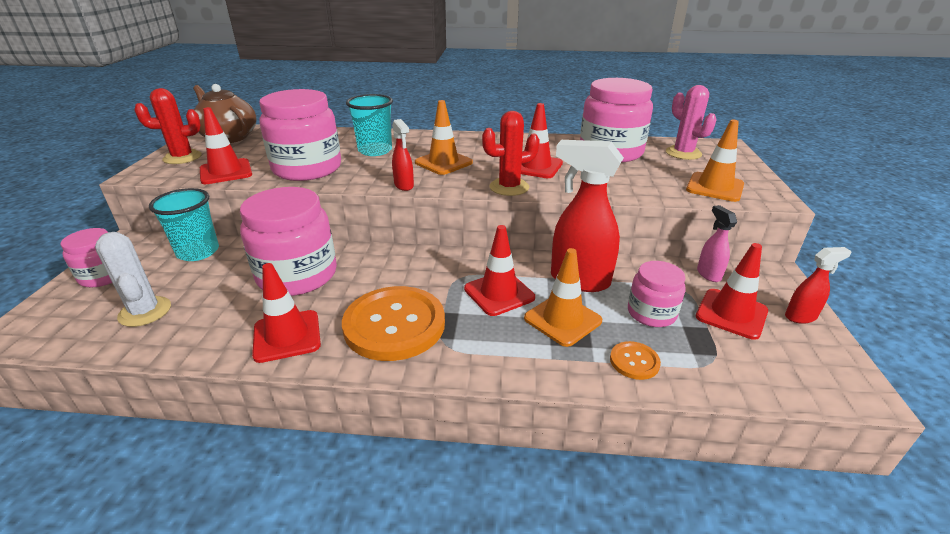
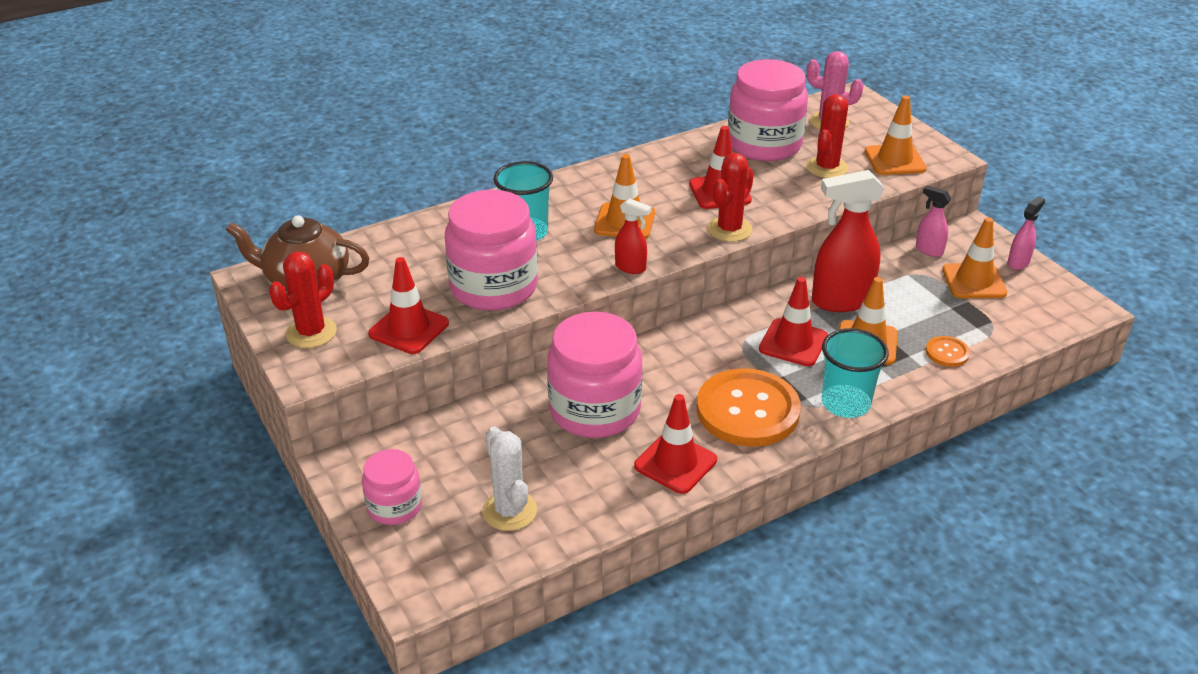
camera: 35 degrees left, 5 degrees up
white cactus [95,232,171,327] -> white cactus turned 45 degrees clockwise [482,426,537,531]
turquoise cup [149,188,219,261] -> turquoise cup moved to [822,328,889,418]
pink jar [628,261,686,327] -> none
red traffic cone [696,243,768,340] -> orange traffic cone [942,217,1007,298]
red spray bottle [785,247,852,324] -> pink spray bottle [1007,196,1045,270]
none -> red cactus [806,94,849,178]

